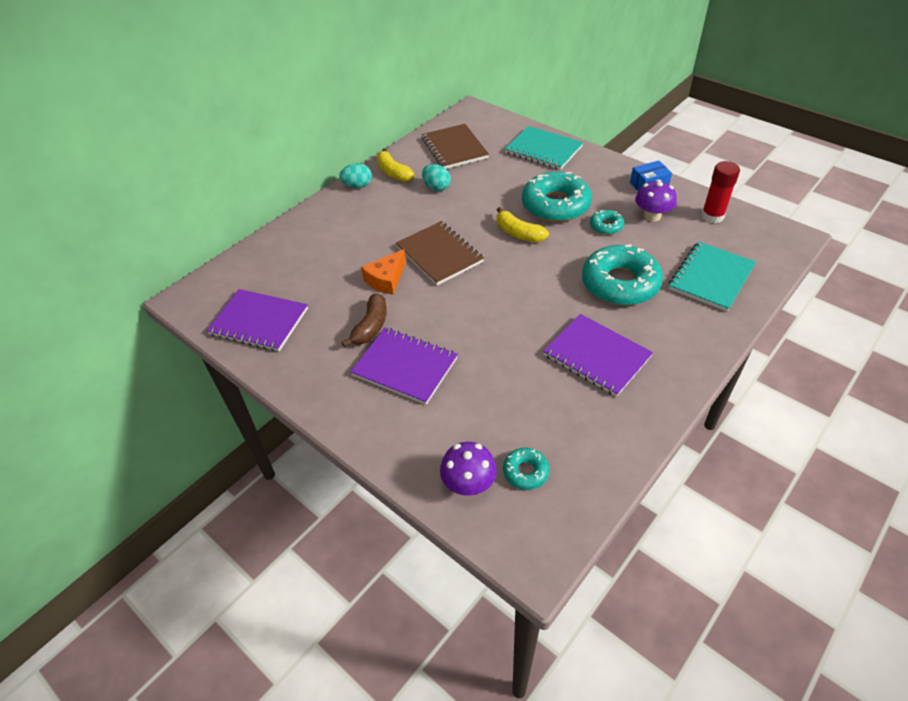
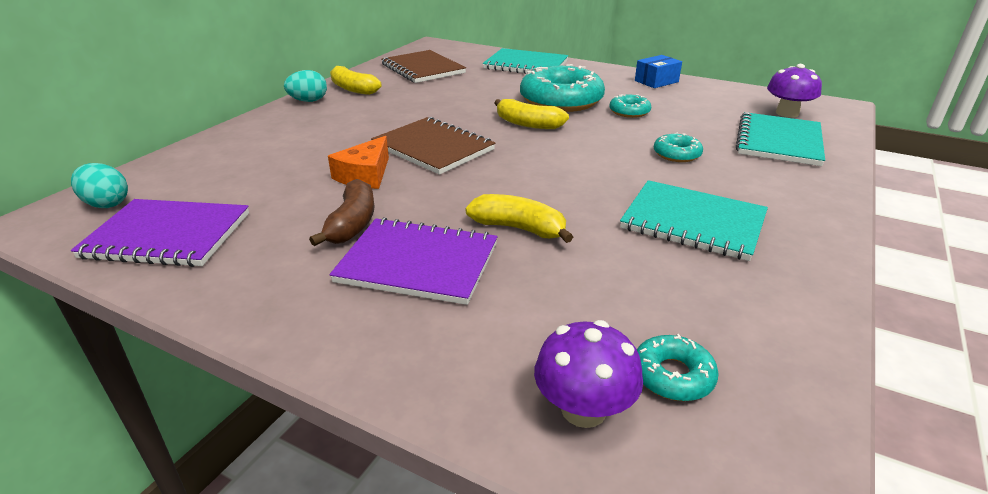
camera: 15 degrees left, 15 degrees down
turquoise egg [422,164,451,191] -> turquoise egg moved to [71,163,128,208]
purple notebook [543,314,653,397] -> turquoise notebook [620,180,768,261]
turquoise donut [582,244,663,305] -> turquoise donut [654,132,703,162], size x0.47
purple mushroom [635,179,677,222] -> purple mushroom moved to [767,64,822,118]
red glue stick [701,161,740,223] -> none
none -> yellow banana [465,194,573,243]

